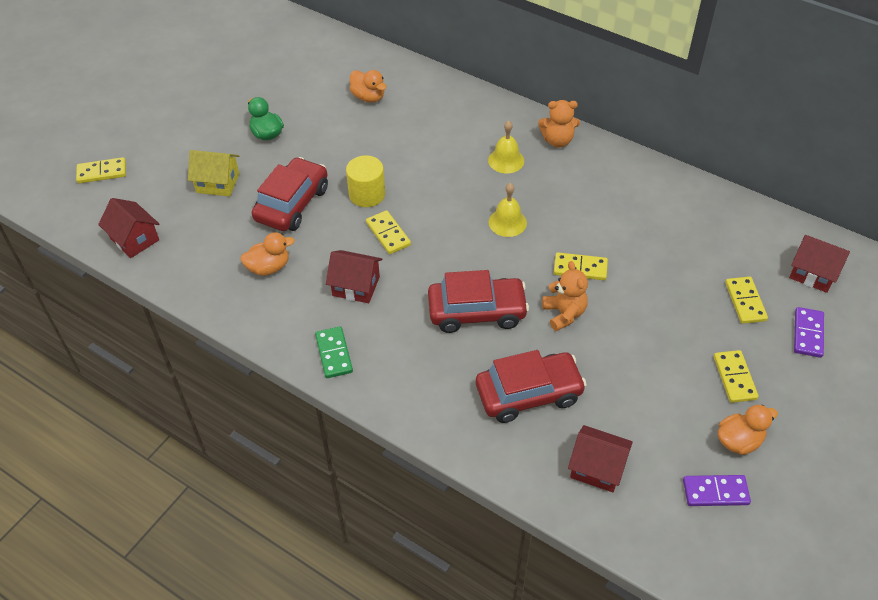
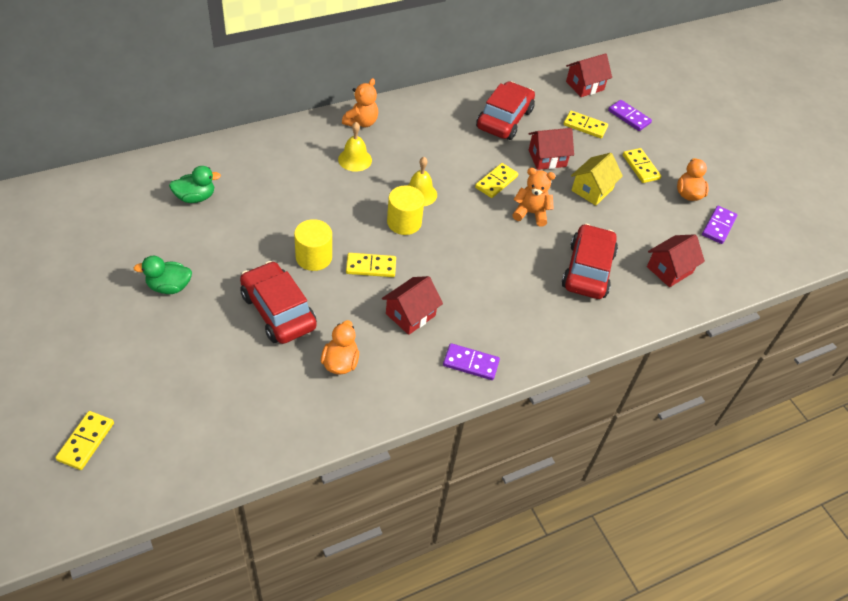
camera: 65 degrees left, 0 degrees up
red house [98,198,159,258] -> red house moved to [529,128,574,170]
yellow house [188,150,239,196] -> yellow house moved to [571,153,623,206]
green domino [315,326,353,378] -> purple domino [443,343,500,380]
orange duck [350,70,387,102] -> green duck [169,166,221,203]
red car [428,270,529,333] -> red car moved to [476,81,535,140]
yellow domino [714,350,759,403] -> yellow domino turned 45 degrees clockwise [623,148,661,183]
none -> yellow cylinder [387,185,424,235]

